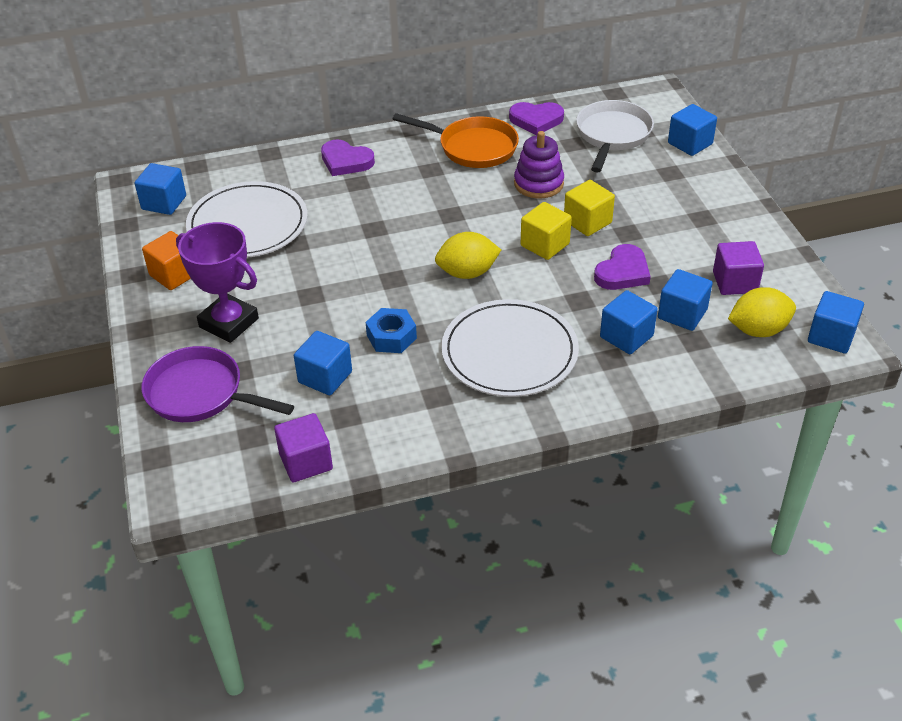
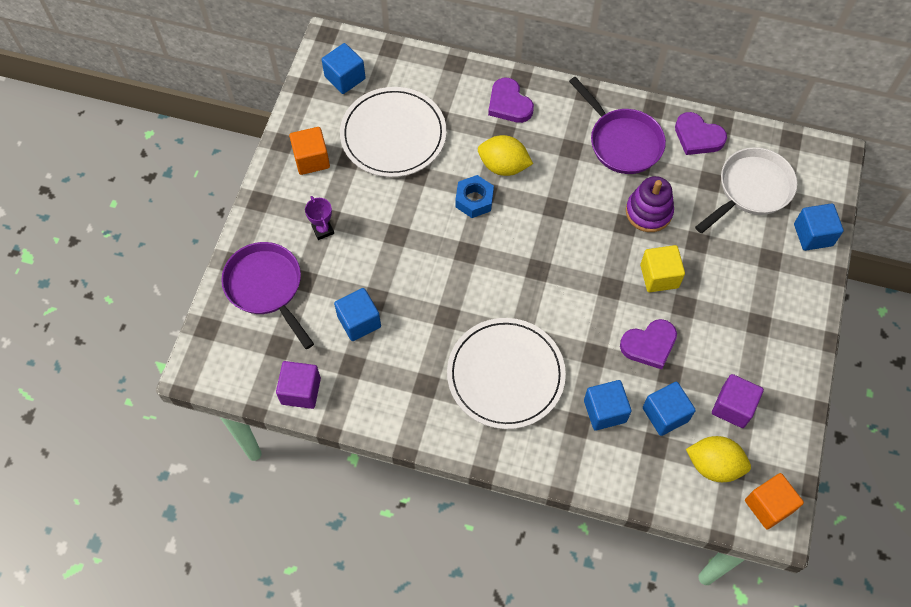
camera: 30 degrees right, 20 degrees up
purple trophy [176,222,259,343] -> purple trophy [305,196,334,240], size x0.49
blue nut [365,308,417,353] -> blue nut moved to [455,175,494,218]
orange pan [393,113,519,168] -> purple pan [569,77,666,174]
yellow lemon [435,232,501,279] -> yellow lemon moved to [478,135,533,176]
yellow cube [521,202,572,260] -> none
blue cube [808,291,864,353] -> orange cube [745,473,804,530]

